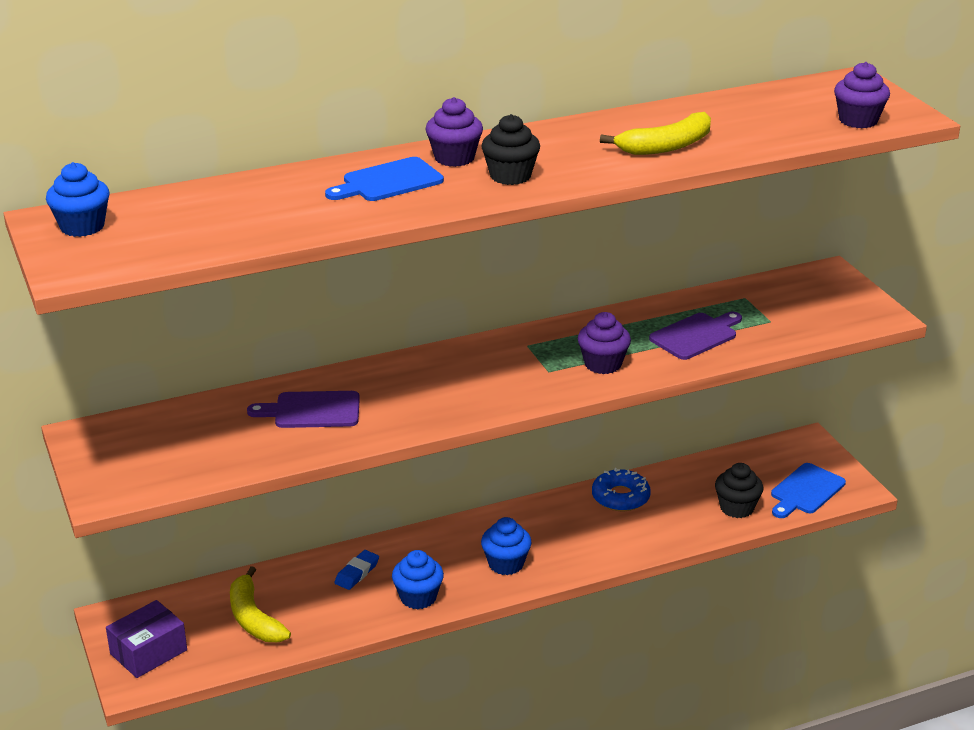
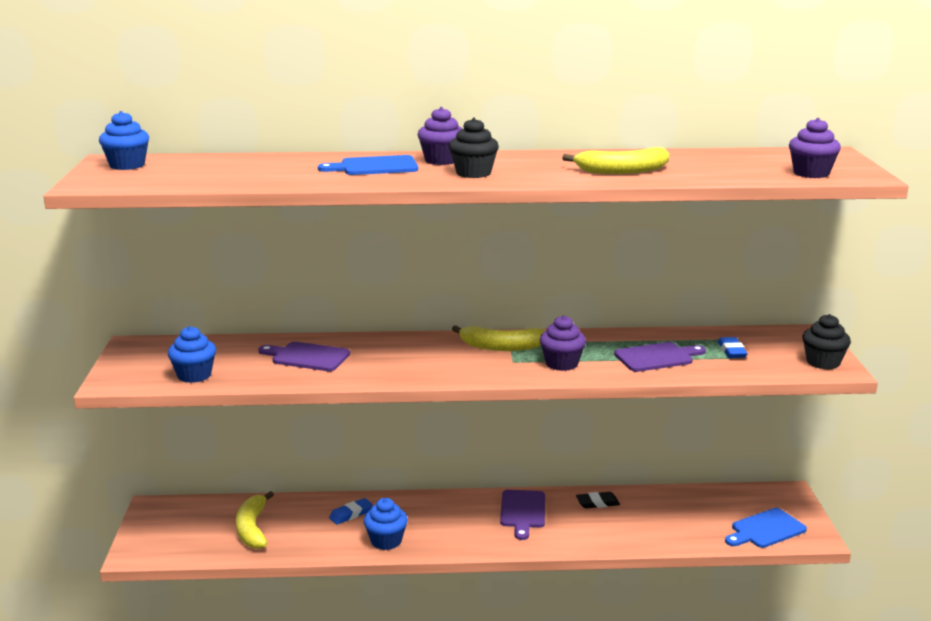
camera: 20 degrees right, 10 degrees down
purple box [106,600,187,678] -> none
blue cupcake [481,517,532,575] -> blue cupcake moved to [168,326,216,383]
blue donut [592,468,651,511] -> black eraser [576,492,620,508]
black cupcake [715,463,763,518] -> black cupcake moved to [803,314,851,369]
none -> yellow banana [452,325,546,351]
none -> purple cutting board [500,490,545,540]
none -> blue eraser [718,337,748,358]

